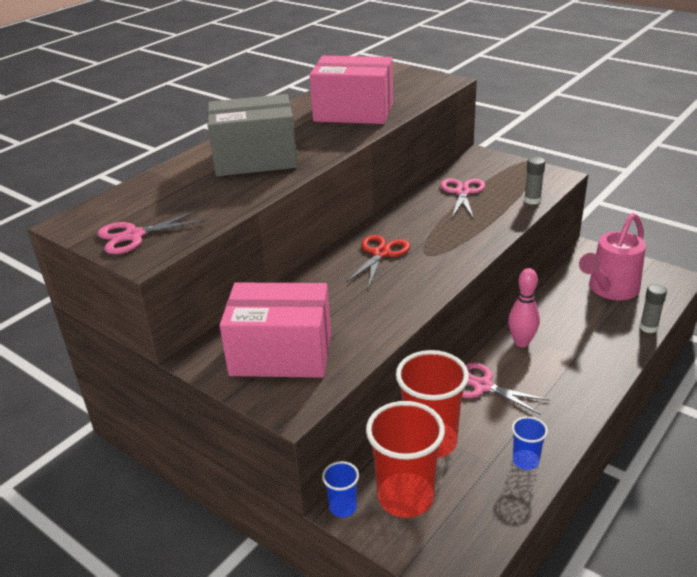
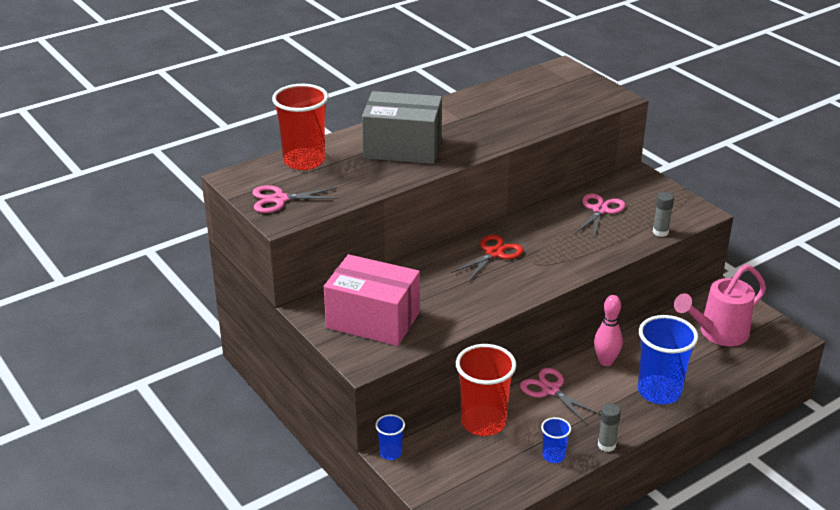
camera: 15 degrees right, 0 degrees up
pink box [310,56,393,124] -> none
red cup [366,401,445,518] -> red cup moved to [272,84,328,170]
grey glue stick [640,284,667,333] -> grey glue stick moved to [598,403,621,452]
none -> blue cup [638,315,698,404]

